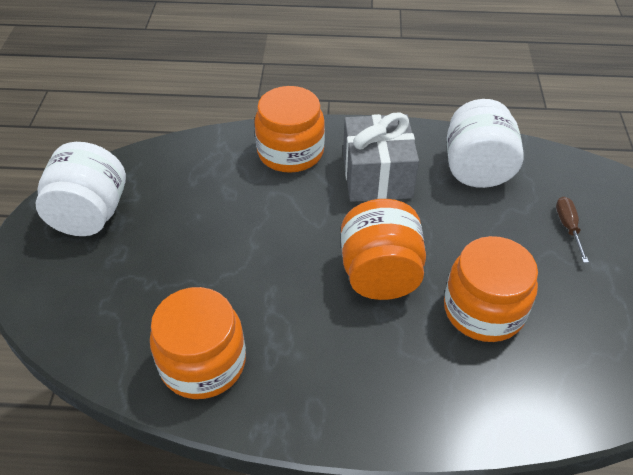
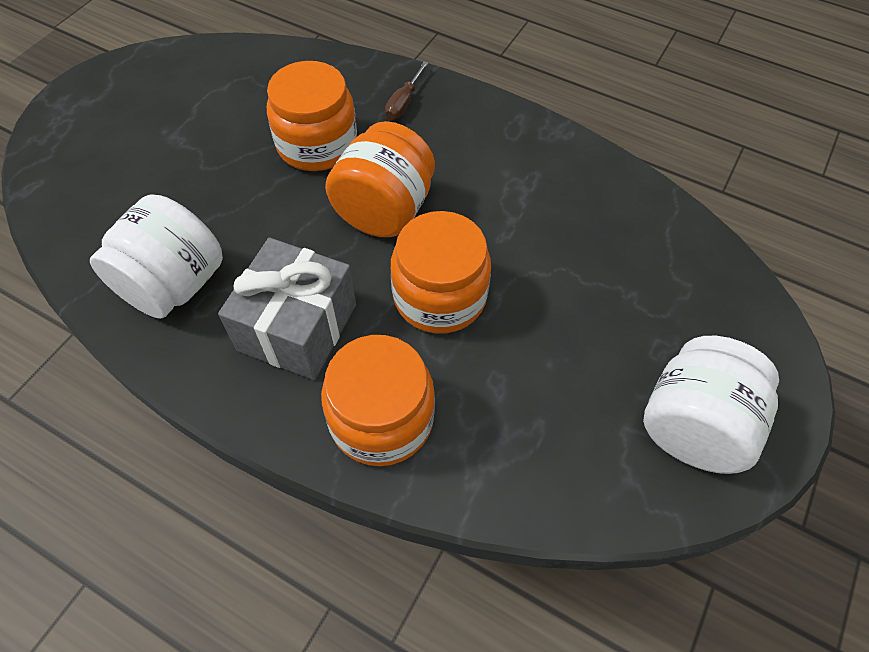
camera: 155 degrees left, 10 degrees up
orange jar [150,287,246,399] -> orange jar moved to [391,211,491,333]
brown screwdriver [556,197,589,263] -> brown screwdriver moved to [385,61,429,120]

